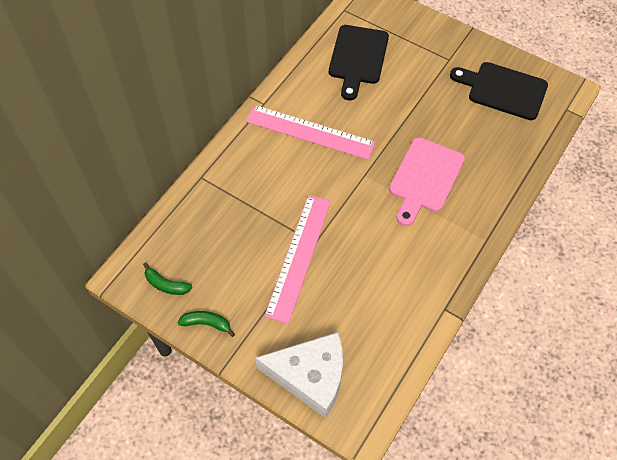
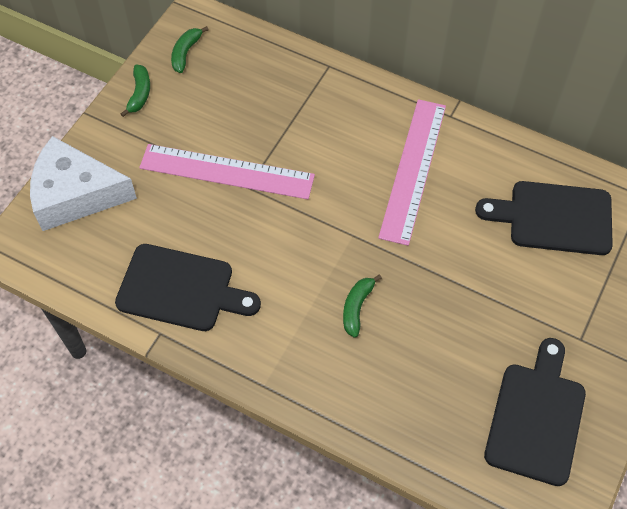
camera: 85 degrees right, 0 degrees up
white cheese [255,332,343,418] -> white cheese turned 90 degrees clockwise [30,136,137,231]
pink cutting board [389,137,465,226] -> green banana [343,274,382,338]
none -> black cutting board [115,244,261,331]

